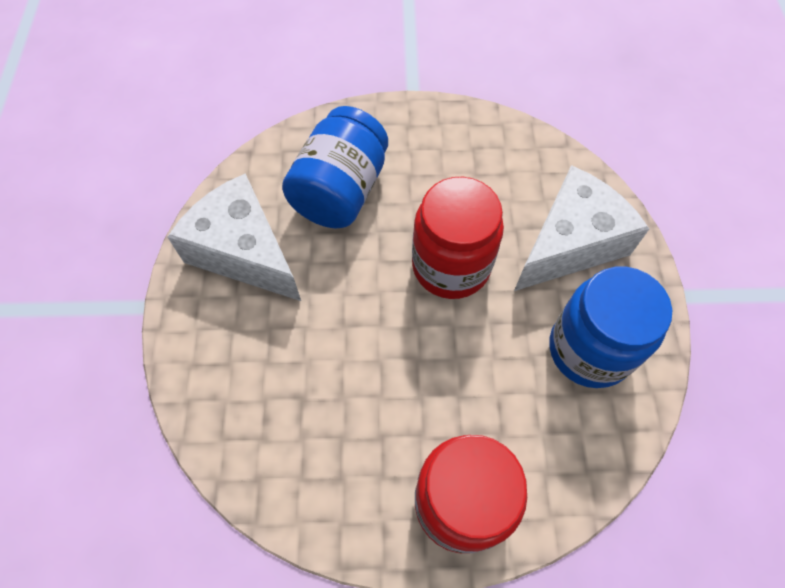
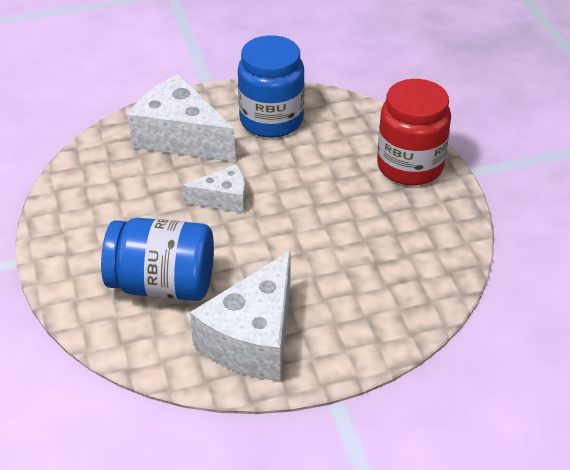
camera: 105 degrees left, 20 degrees down
red jar [412,177,504,299] -> white cheese [182,164,246,213]

